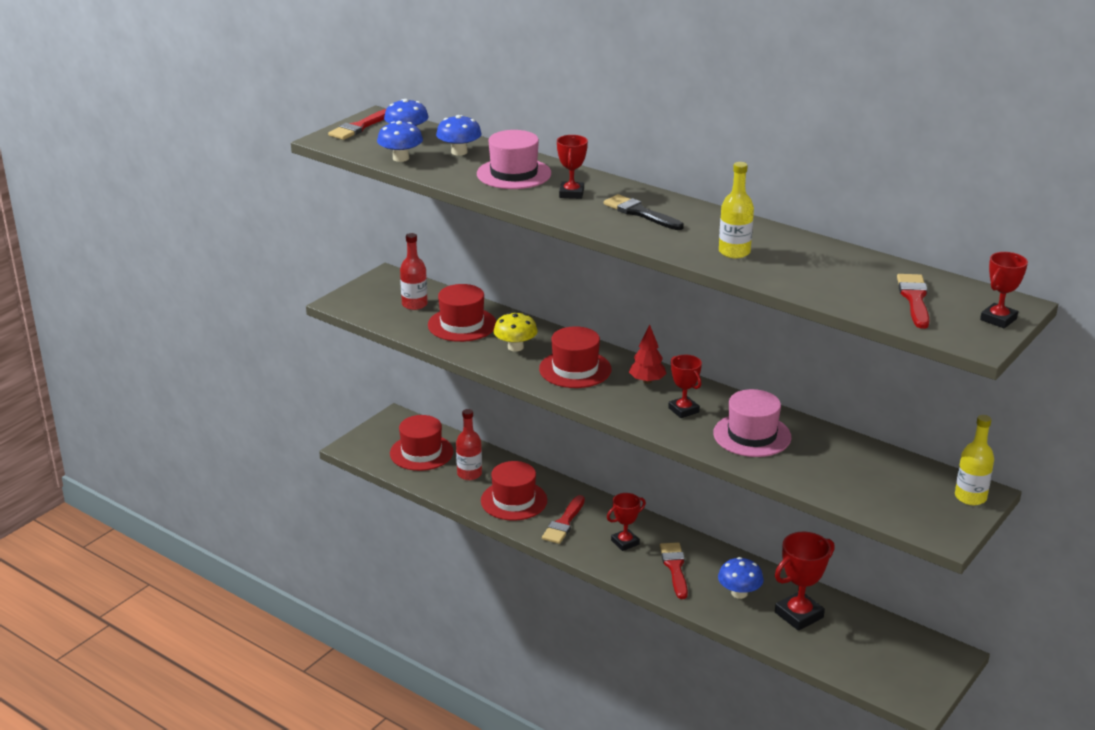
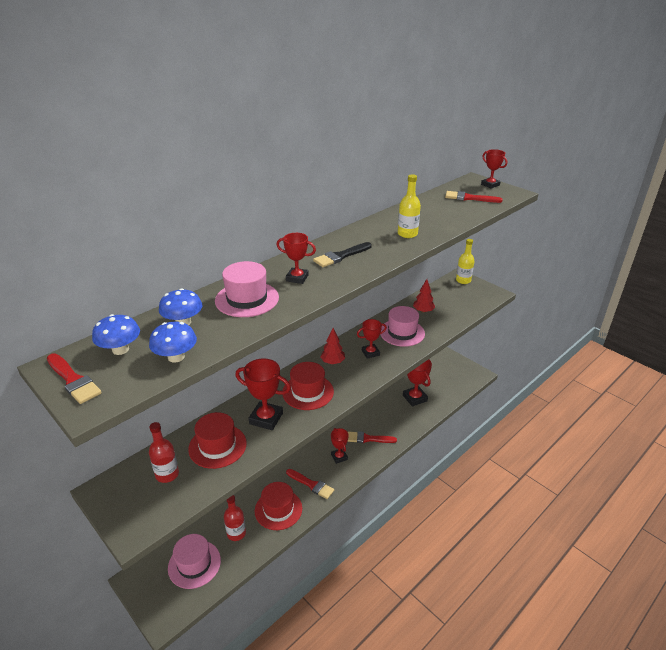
camera: 80 degrees left, 5 degrees up
red hat [390,415,454,471] -> pink hat [168,534,221,589]
yellow mushroom [493,312,538,352] -> red trophy [236,359,291,430]
blue mushroom [718,557,764,599] -> none
none -> red tree [413,279,435,313]

